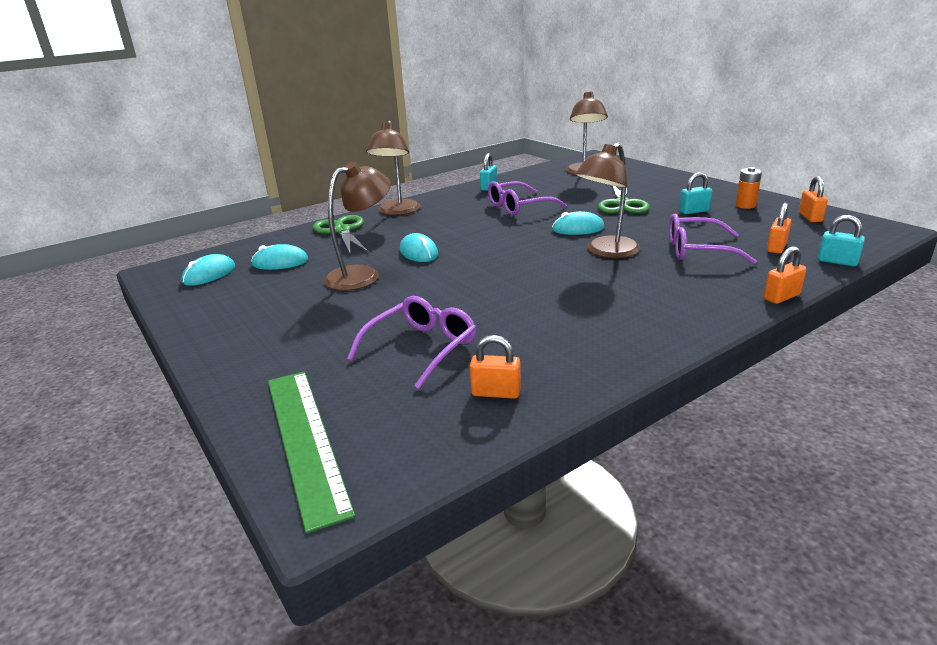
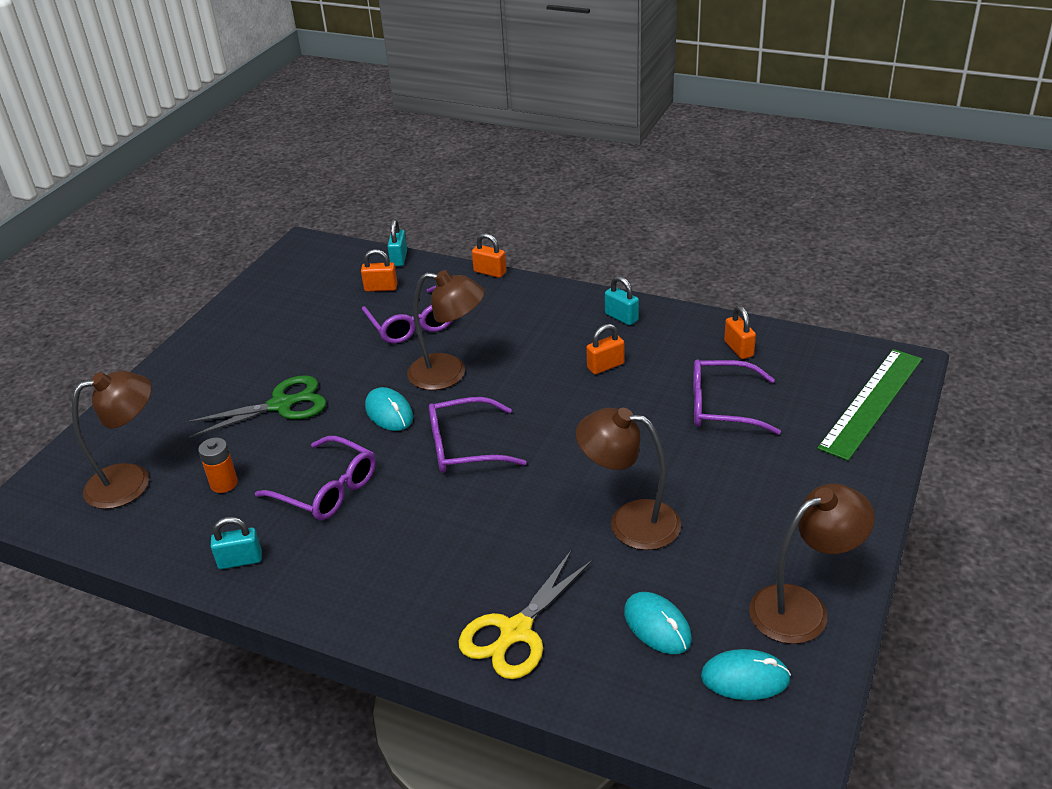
camera: 120 degrees left, 10 degrees up
green scissors [313,215,369,253] -> yellow scissors [459,551,593,679]
brown lamp [366,121,420,215] -> brown lamp moved to [749,484,875,644]
turquoise mouse [400,233,438,262] -> none
turquoise padlock [679,172,712,214] -> turquoise padlock moved to [605,276,639,325]
orange battery [735,167,762,209] -> orange battery moved to [198,438,238,493]
orange padlock [799,176,828,222] -> orange padlock moved to [586,324,624,374]
none -> purple glasses [429,397,526,473]

